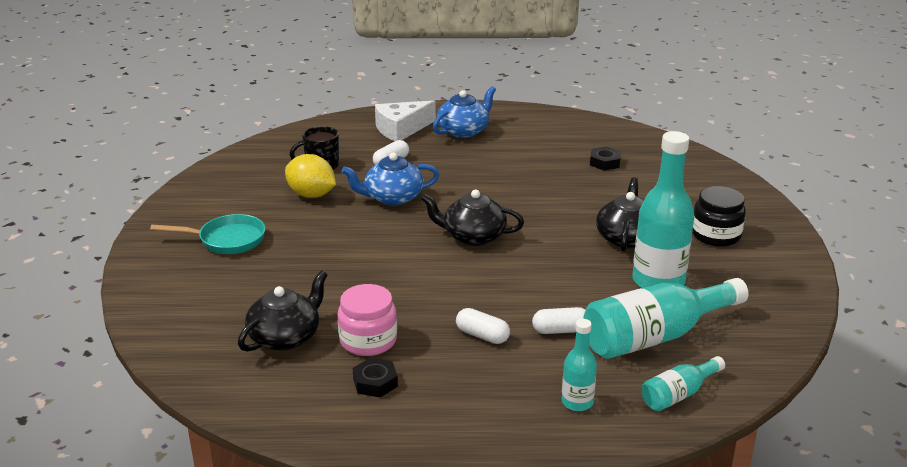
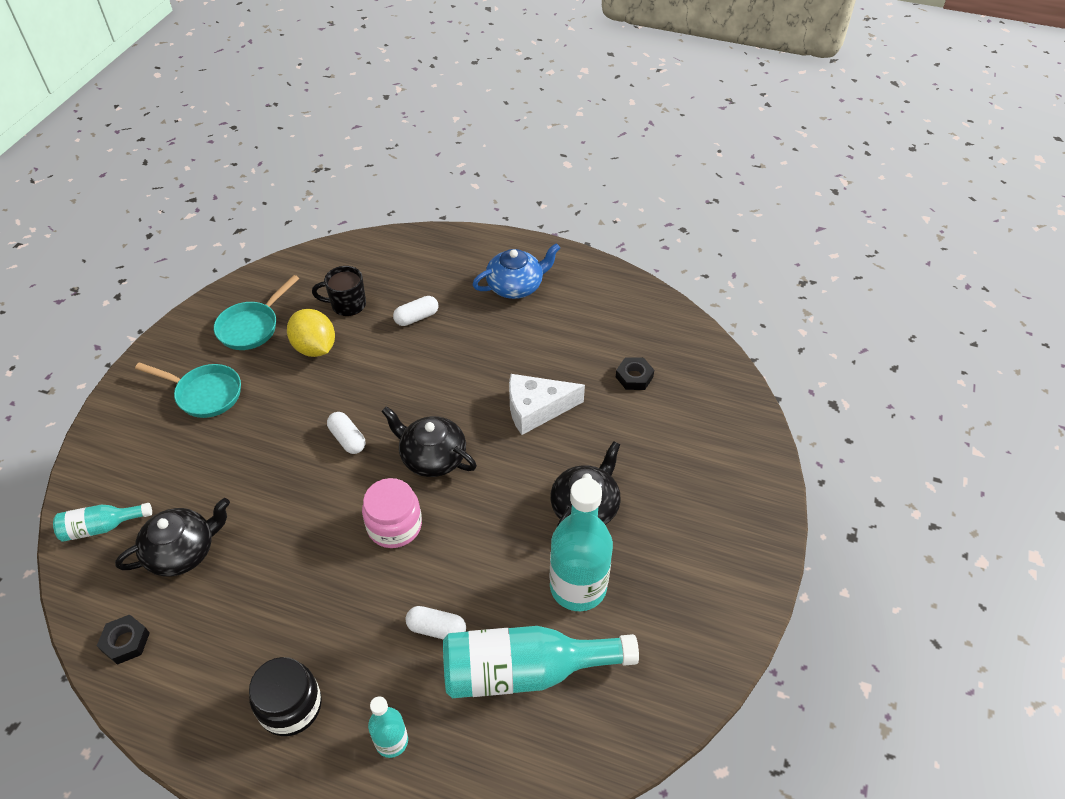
camera: 20 degrees right, 20 degrees up
pink jar [338,284,397,356] -> pink jar moved to [362,478,422,548]
blue teapot [341,152,439,206] -> none
black nut [353,358,398,397] -> black nut moved to [97,615,150,665]
white cheese [375,100,436,141] -> white cheese moved to [509,374,585,435]
white capsule [456,308,510,344] -> white capsule moved to [327,412,365,454]
turquoise bottle [642,356,725,411] -> turquoise bottle moved to [53,503,152,542]
black jar [692,186,746,247] -> black jar moved to [249,657,322,736]
none -> turquoise pan [214,275,299,350]

